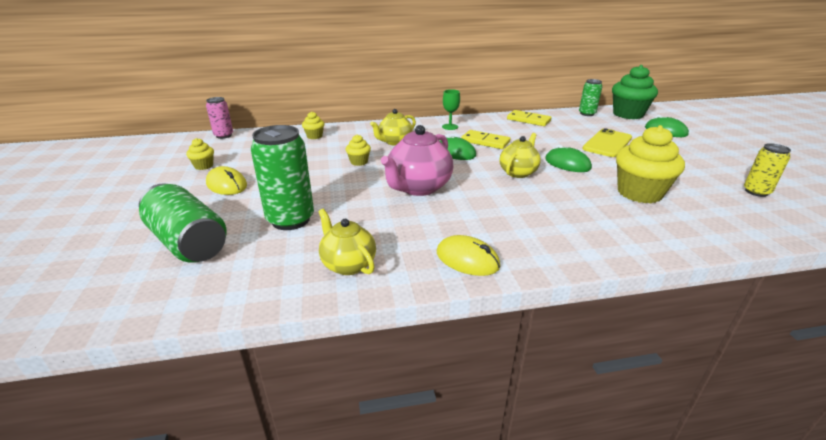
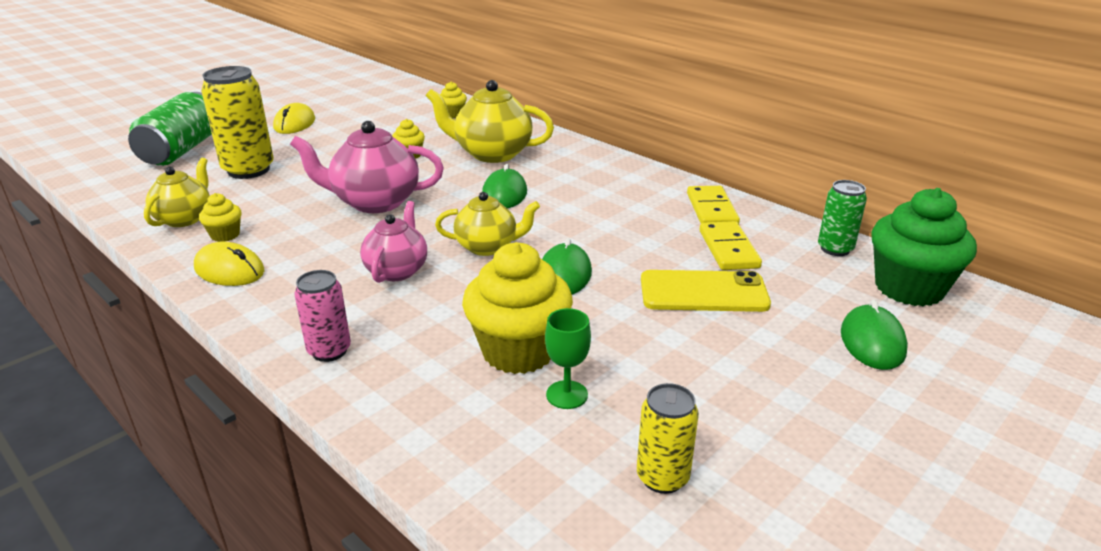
camera: 55 degrees right, 0 degrees up
yellow cupcake [186,138,214,170] -> yellow cupcake moved to [199,193,242,242]
pink can [206,97,233,139] -> pink can moved to [294,270,351,362]
green can [251,125,314,230] -> yellow can [201,66,274,179]
yellow teapot [370,109,416,146] -> yellow teapot [426,80,554,163], size x1.56
yellow mouse [437,235,500,276] -> yellow mouse turned 60 degrees counterclockwise [194,242,264,286]
green goblet [442,89,460,130] -> green goblet moved to [545,308,591,409]
yellow domino [461,130,511,149] -> yellow domino moved to [700,221,762,270]
none -> pink teapot [360,201,427,283]

